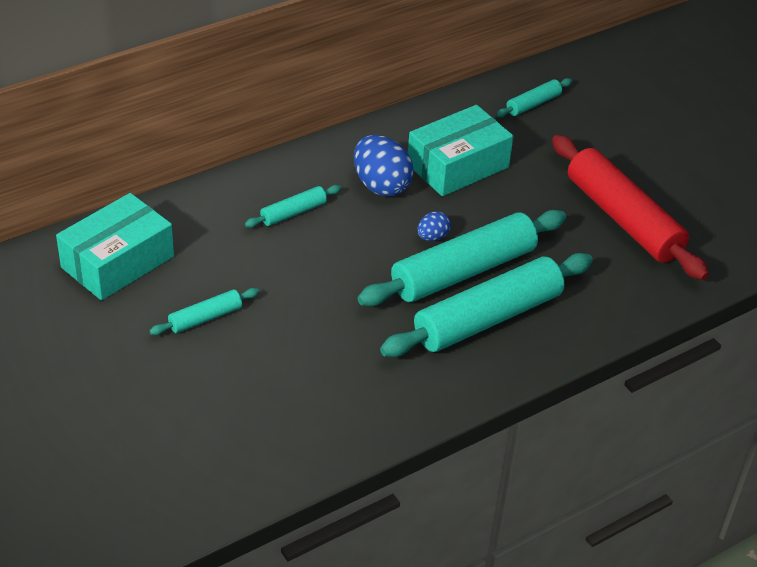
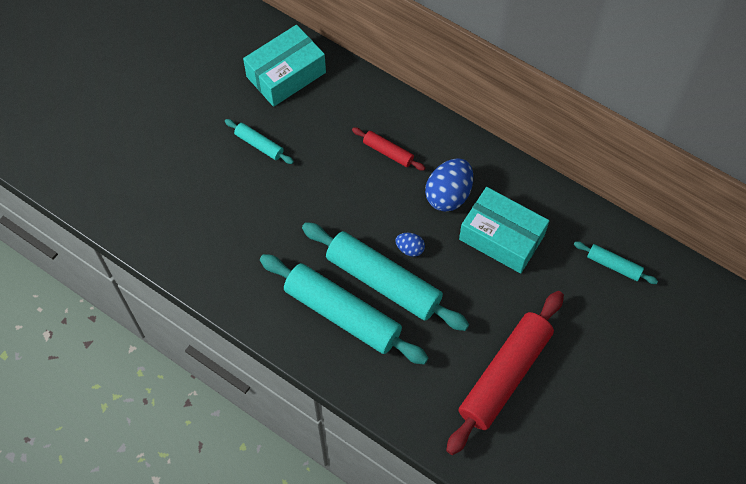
camera: 70 degrees right, 20 degrees up
turquoise box [56,193,174,301] -> turquoise box turned 60 degrees counterclockwise [243,25,326,107]
turquoise rolling pin [245,185,341,228] -> red rolling pin [352,127,425,171]

